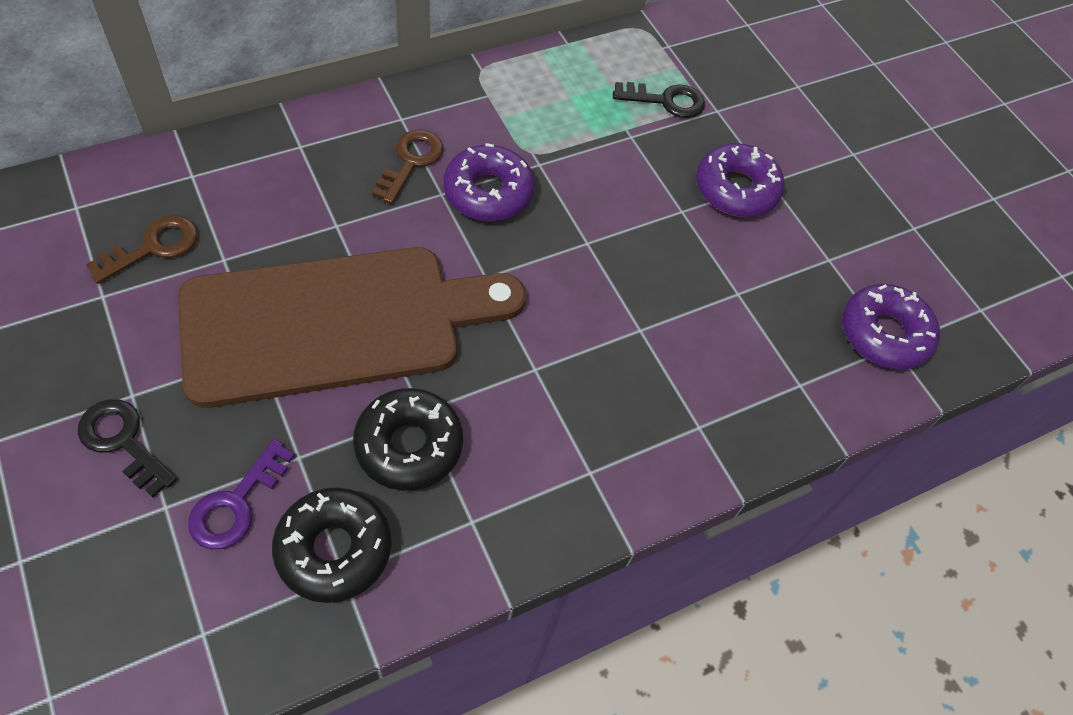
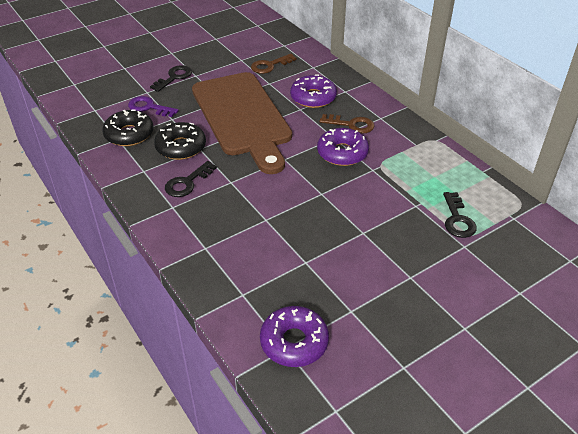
camera: 90 degrees right, 15 degrees down
brown key [86,215,198,284] -> brown key turned 105 degrees clockwise [251,54,296,74]
purple donut [696,143,785,217] -> purple donut moved to [290,74,337,108]
none -> black key [165,161,217,197]

